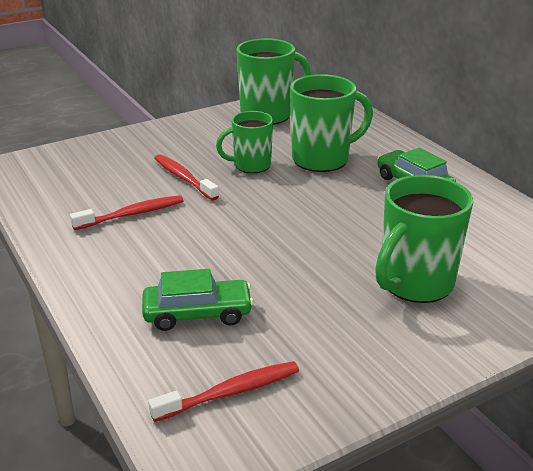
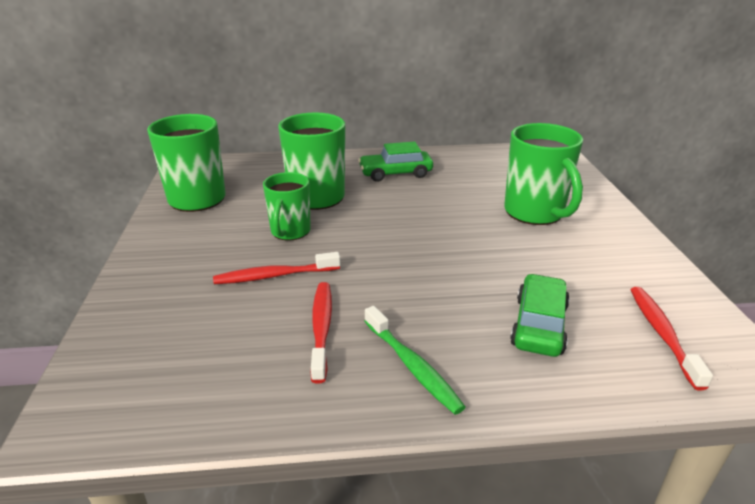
camera: 65 degrees left, 0 degrees up
none -> green toothbrush [364,306,465,415]

